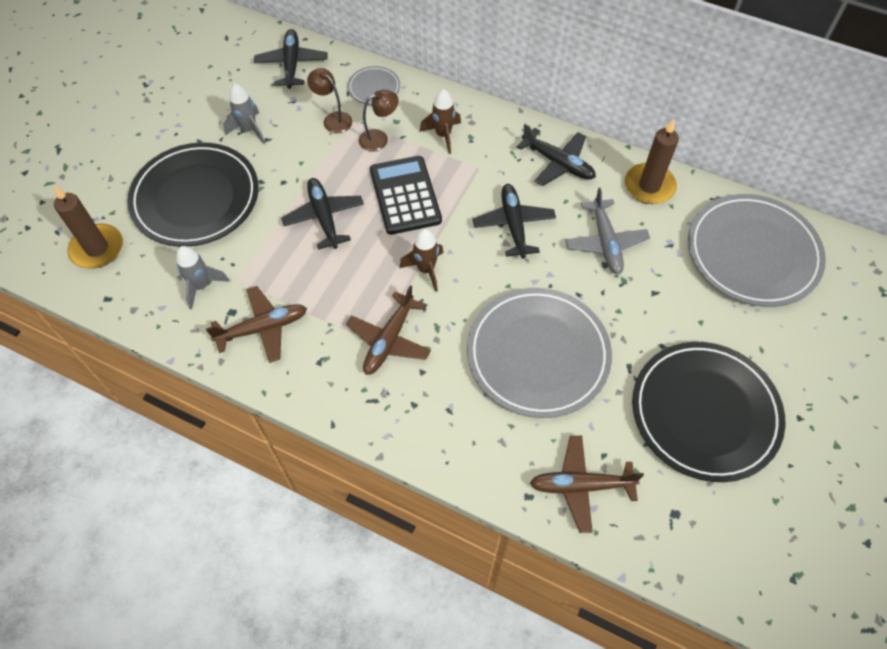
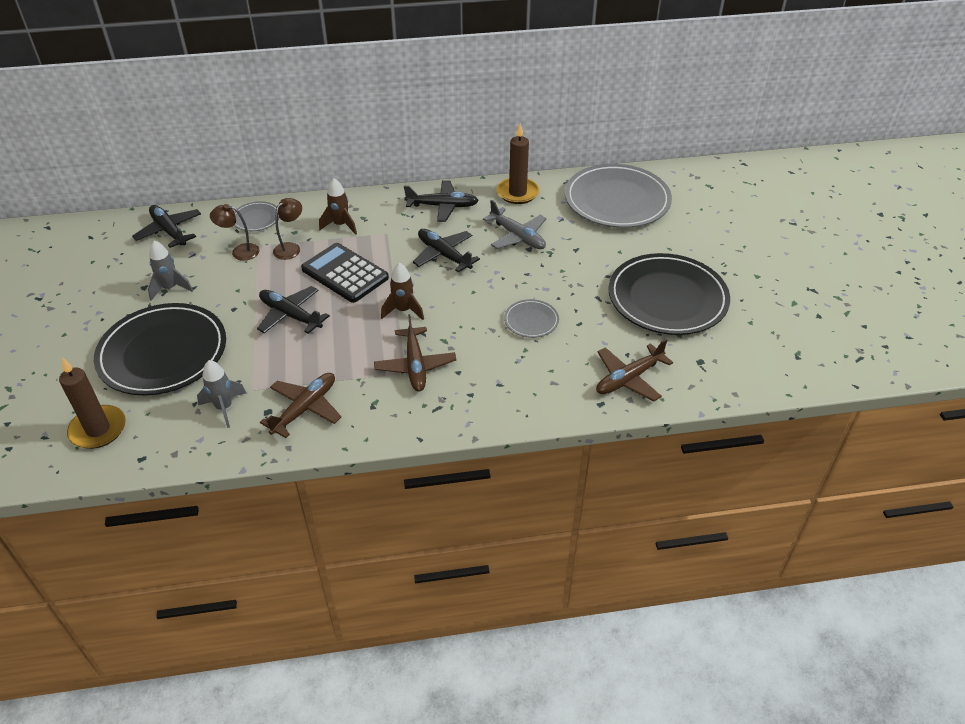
camera: 35 degrees left, 15 degrees down
grey plate [467,288,612,418] -> grey plate [504,299,559,338], size x0.45

